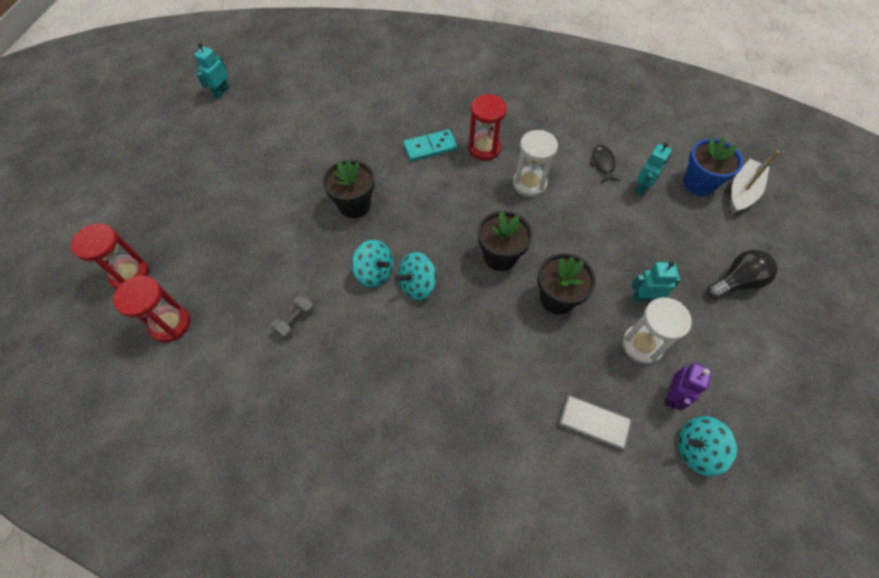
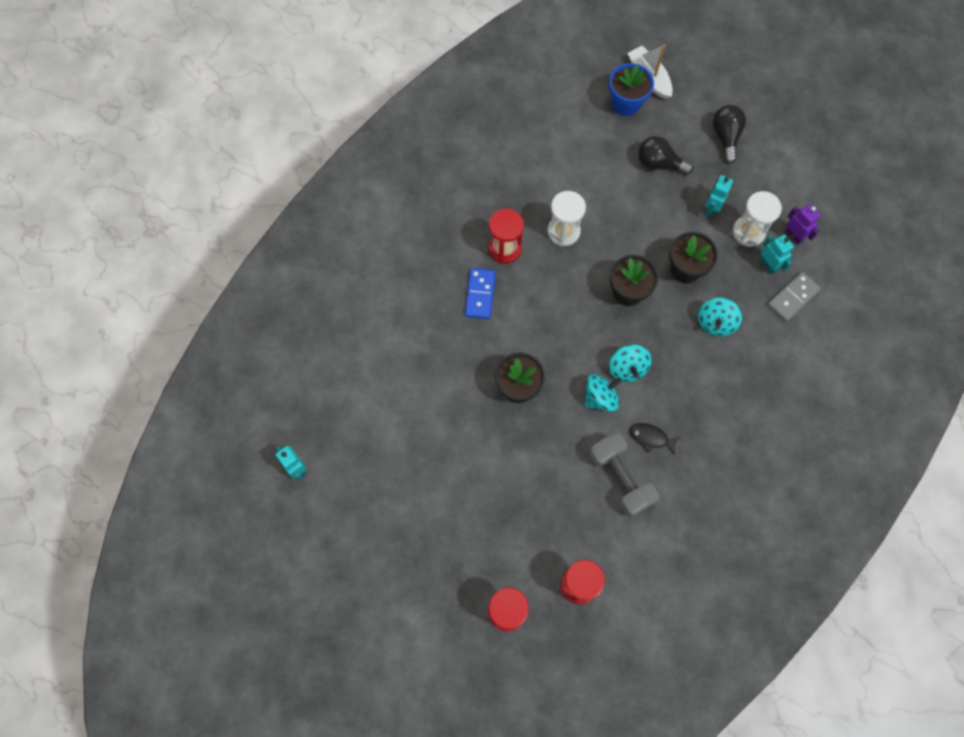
camera: 65 degrees left, 10 degrees up
grey dumbbell [271,295,315,339] -> grey dumbbell [589,433,659,517], size x2.00
turquoise domino [403,129,457,162] -> blue domino [465,268,496,319]
black fish [589,145,620,183] -> black fish moved to [630,423,680,455]
turquoise robot [635,142,672,196] -> turquoise robot moved to [760,234,794,274]
turquoise spinning top [678,416,737,476] -> turquoise spinning top moved to [698,297,742,336]
none -> black light bulb [638,136,693,175]

